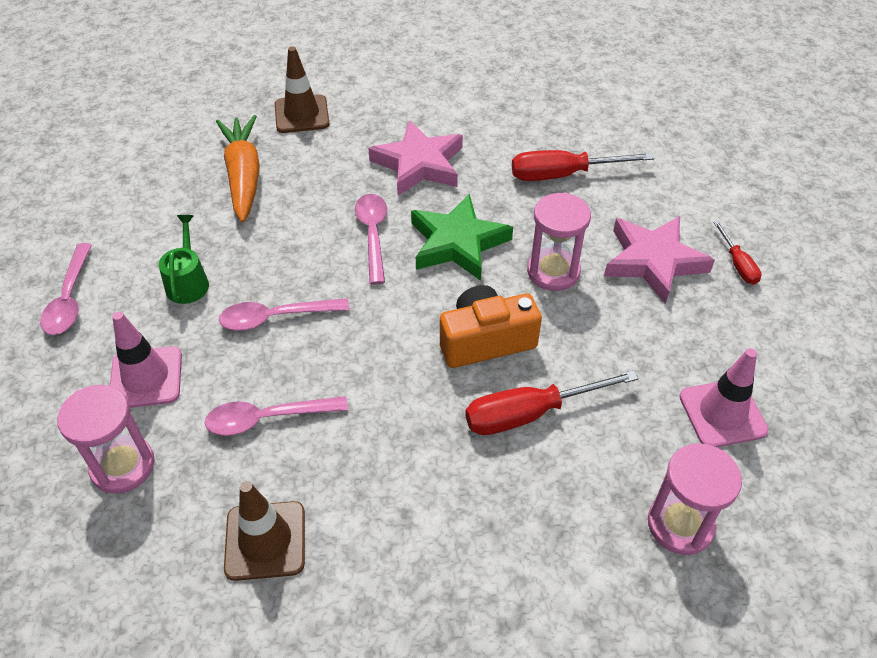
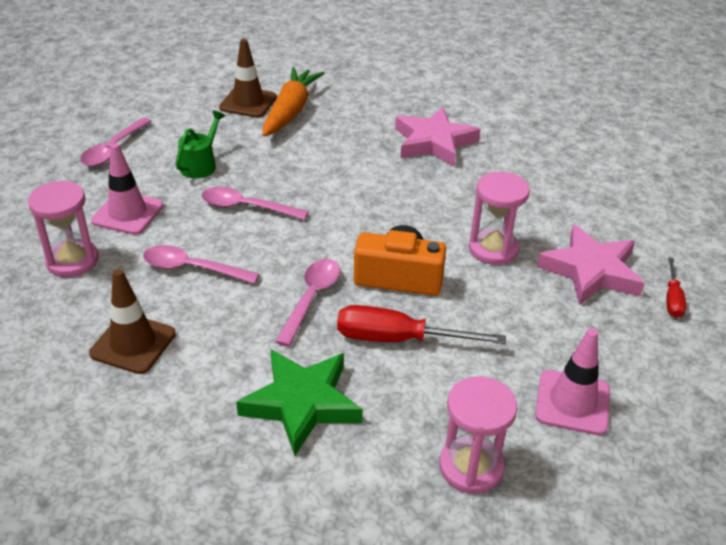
camera: 25 degrees right, 10 degrees down
brown traffic cone [275,46,330,133] -> brown traffic cone moved to [219,39,277,118]
pink spoon [355,194,387,285] -> pink spoon moved to [275,259,340,347]
green star [411,194,513,281] -> green star moved to [236,350,363,456]
red screwdriver [512,150,655,181] -> none

